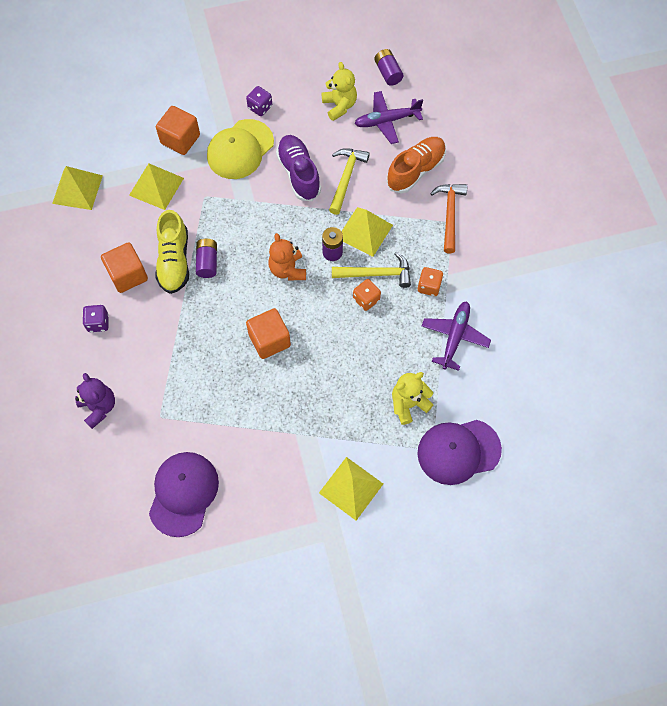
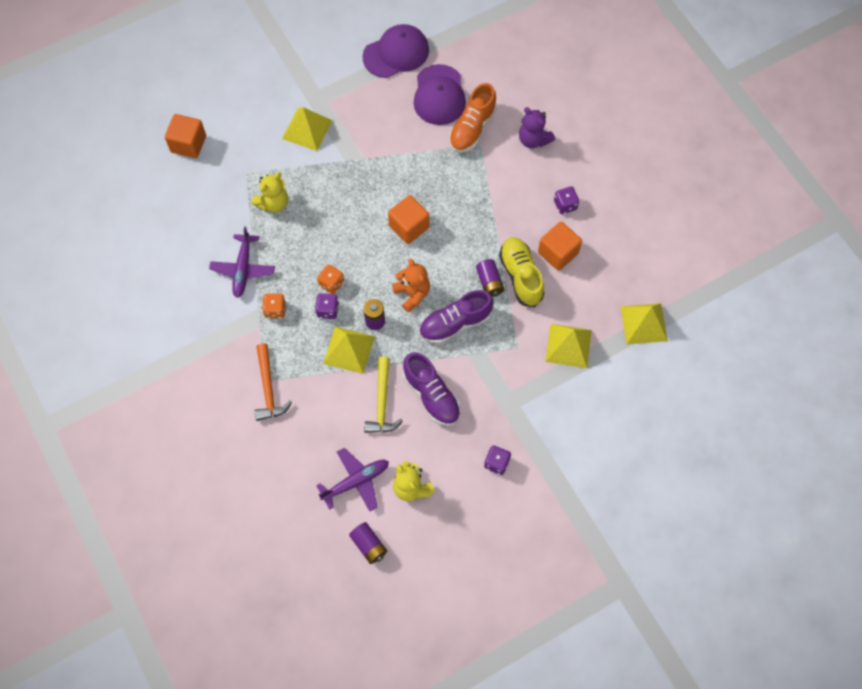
camera: 165 degrees right, 0 degrees up
orange cube [156,106,200,155] -> orange cube moved to [165,114,206,158]
yellow cap [207,119,274,179] -> none
yellow hammer [332,252,411,288] -> purple dice [315,293,339,319]
orange shoe [386,137,446,194] -> orange shoe moved to [449,83,497,153]
purple cap [417,420,502,485] -> purple cap moved to [362,24,429,78]
none -> purple shoe [419,290,494,344]

